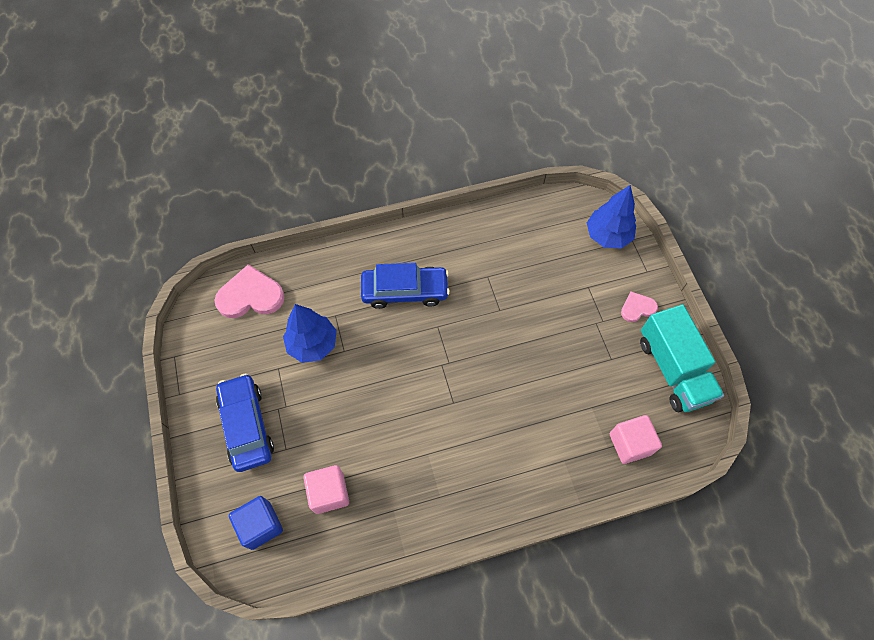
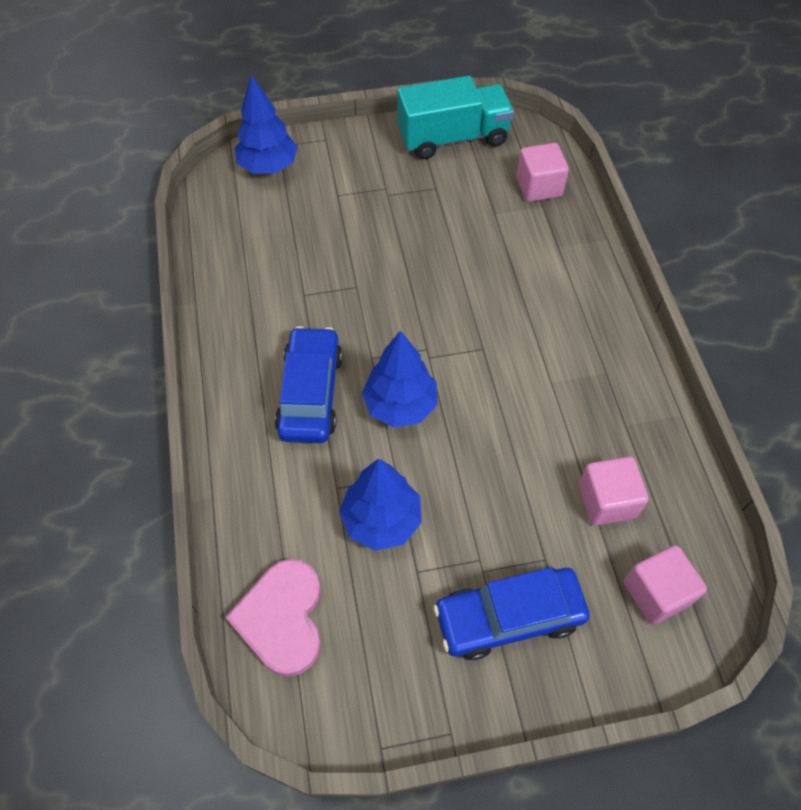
camera: 85 degrees left, 5 degrees down
blue cube [229,496,283,550] -> pink cube [624,545,707,625]
pink heart [621,292,658,322] -> none
none -> blue tree [362,330,437,427]

